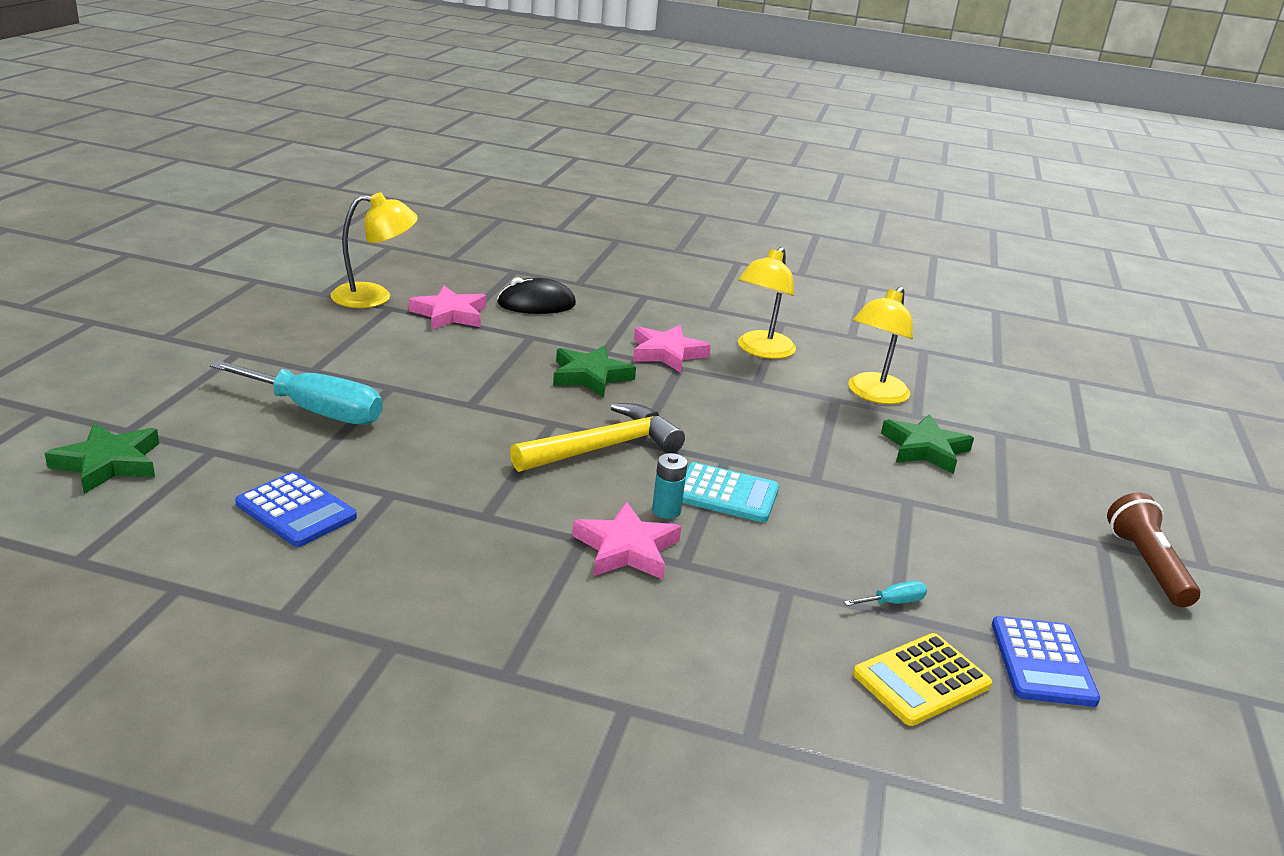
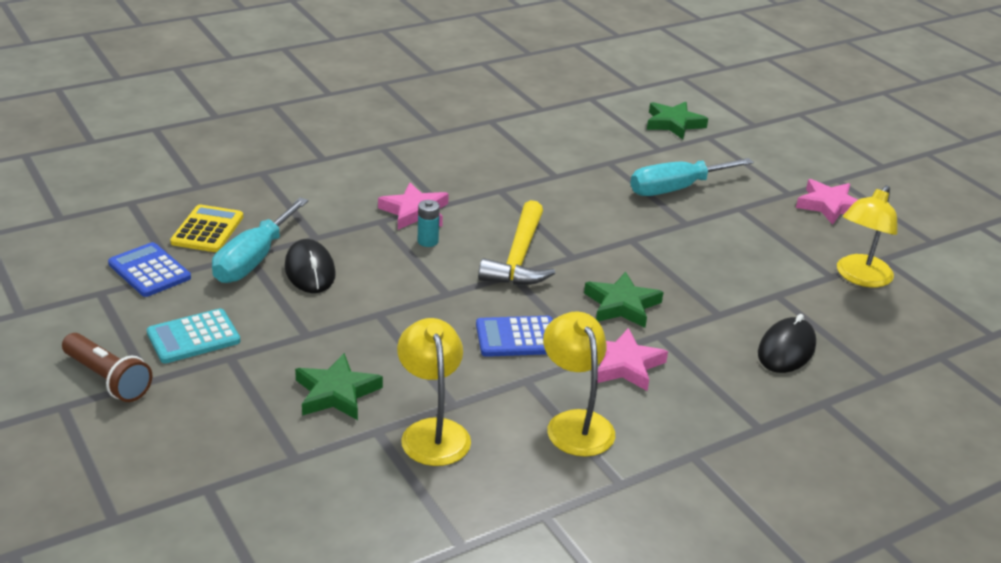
camera: 135 degrees right, 5 degrees up
blue calculator [235,472,357,547] -> blue calculator moved to [476,316,553,357]
pink star [409,286,486,330] -> pink star moved to [796,179,858,225]
turquoise calculator [682,462,779,522] -> turquoise calculator moved to [146,309,241,363]
turquoise screwdriver [844,581,927,606] -> turquoise screwdriver [212,198,309,283], size x2.50
none -> black mouse [285,239,336,293]

